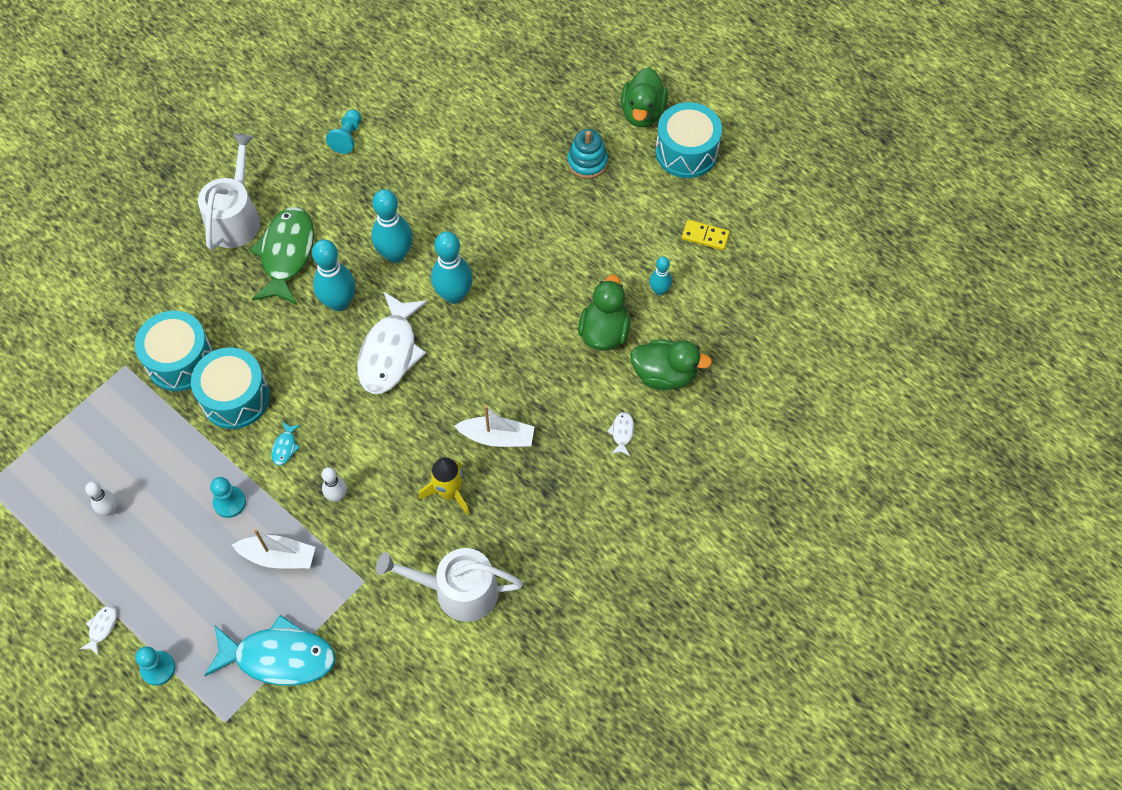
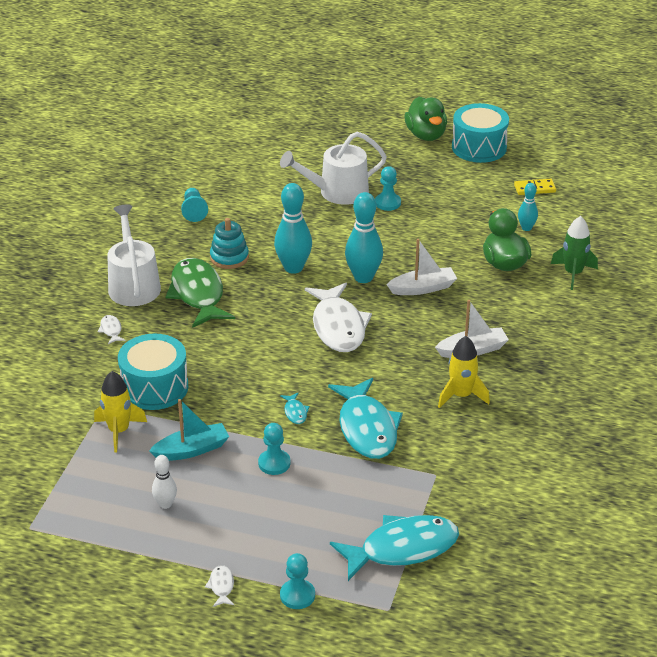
camera: 25 degrees left, 25 degrees down
turquoise drum [191,348,270,429] -> none
white boat [232,529,315,569] -> white boat moved to [386,239,457,295]
turquoise bowling pin [312,239,355,311] -> none
white bowling pin [321,467,347,502] -> turquoise fish [328,378,403,459]
white watering can [376,548,523,622] -> white watering can moved to [280,132,387,205]
turquoise stacking toy [568,129,608,179] -> turquoise stacking toy moved to [210,218,249,269]
white fish [607,412,634,456] -> white fish moved to [98,315,126,344]
green duck [630,340,712,390] -> green rocket [551,216,598,290]
none -> yellow rocket [94,371,147,452]
none -> turquoise boat [149,399,229,461]
none -> turquoise pawn [375,166,401,211]

